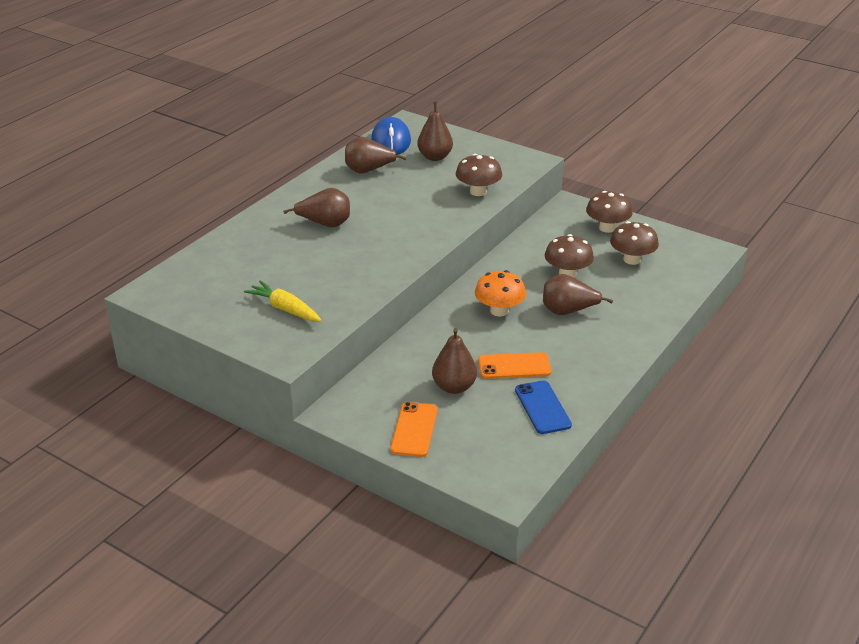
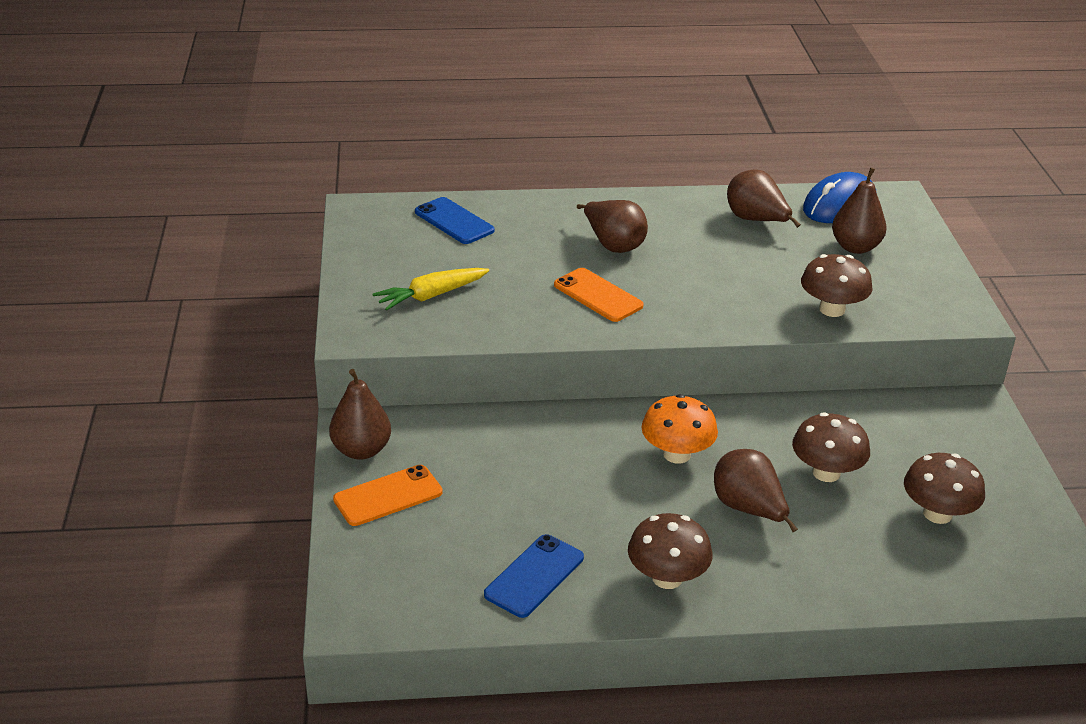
camera: 50 degrees right, 0 degrees up
yellow carrot [244,281,322,321] -> yellow carrot turned 120 degrees counterclockwise [372,268,489,311]
brown pear [432,328,477,394] -> brown pear moved to [329,369,391,460]
orange phone [478,352,552,379] -> orange phone moved to [554,268,644,322]
brown mushroom [586,191,633,233] -> brown mushroom moved to [628,513,713,589]
none -> blue phone [415,197,495,244]

